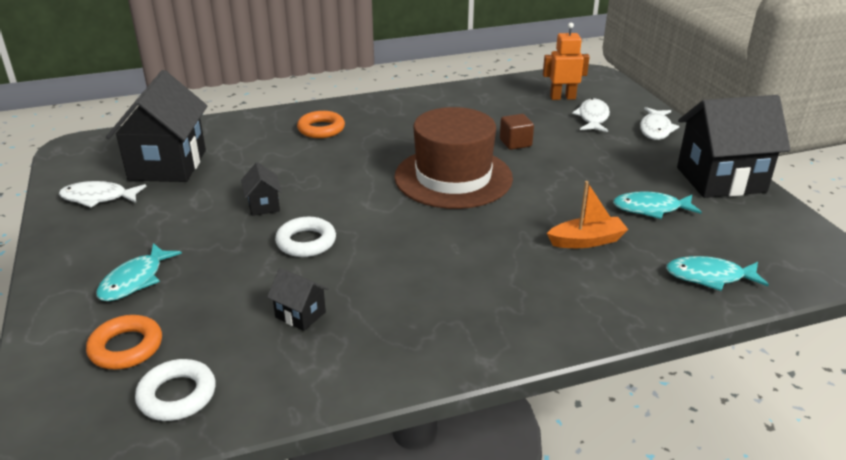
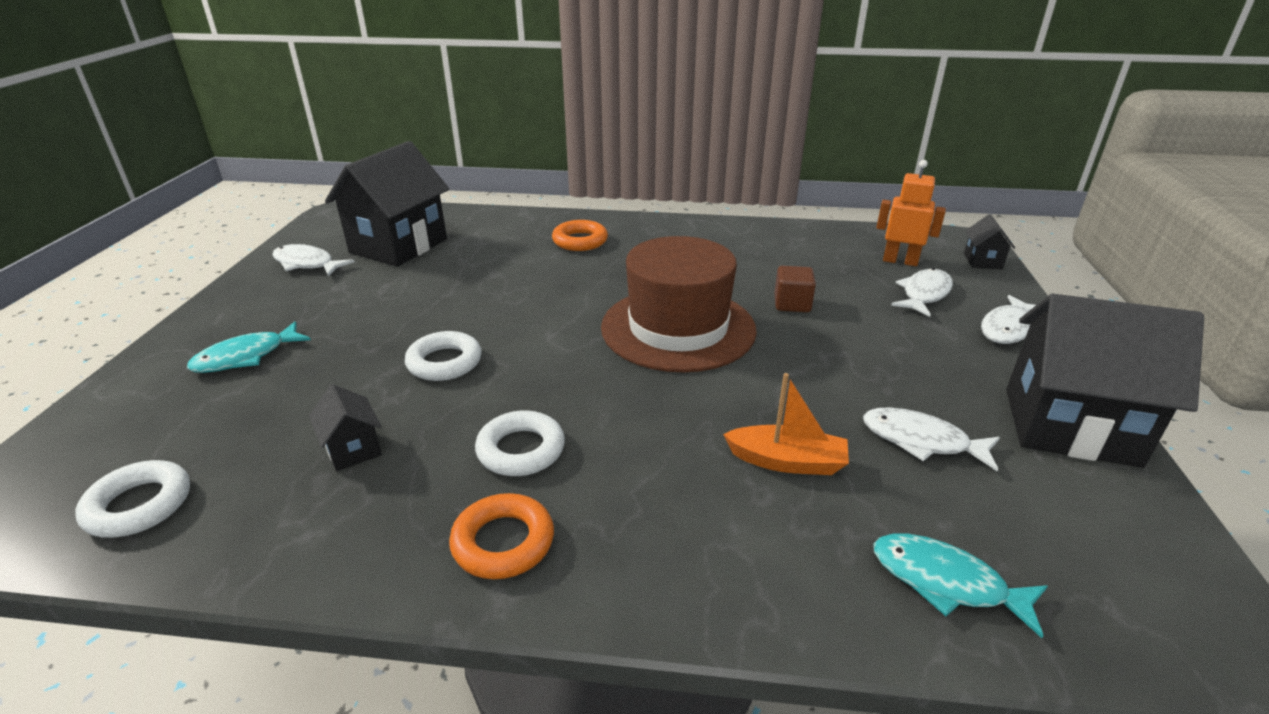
camera: 25 degrees right, 0 degrees up
orange ring [86,315,162,369] -> orange ring moved to [449,493,554,579]
black house [241,162,282,216] -> black house moved to [964,214,1015,269]
turquoise fish [613,191,702,219] -> white fish [863,407,1000,471]
none -> white ring [475,410,565,476]

